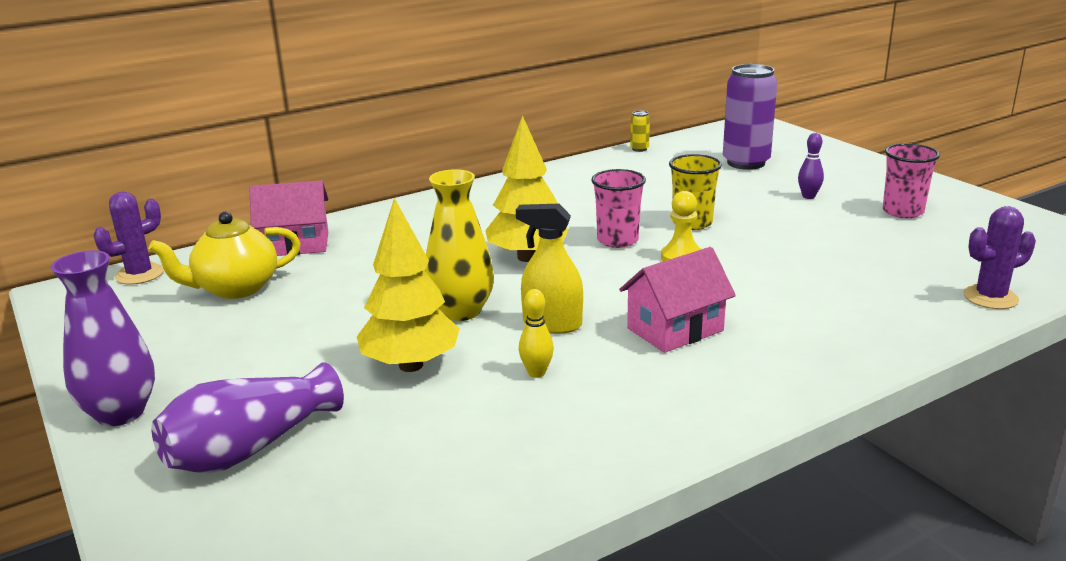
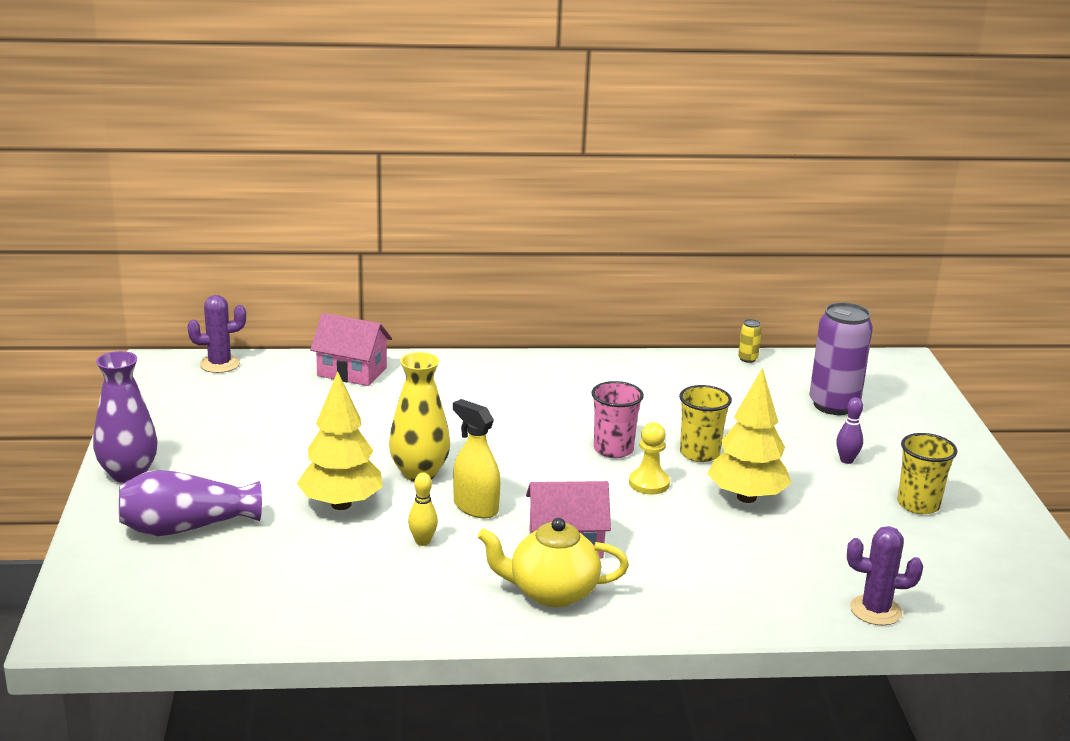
camera: 25 degrees right, 0 degrees up
yellow teapot [148,212,301,299] -> yellow teapot moved to [478,518,629,607]
yellow tree [485,115,569,262] -> yellow tree moved to [708,368,791,503]
pink cup [883,143,940,218] -> yellow cup [897,433,958,514]

